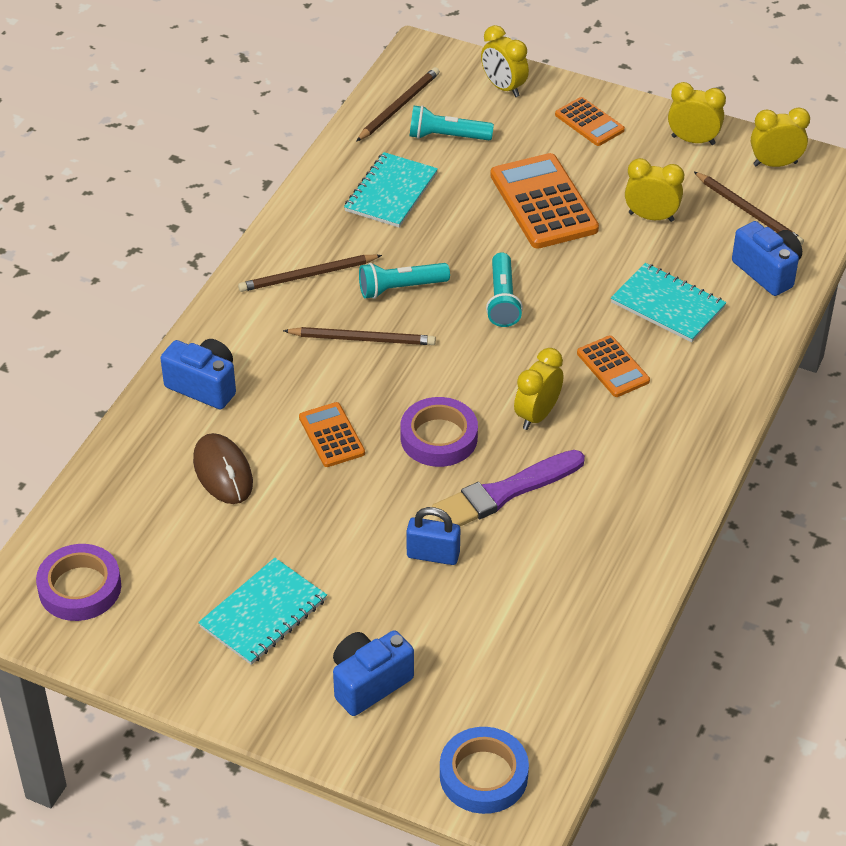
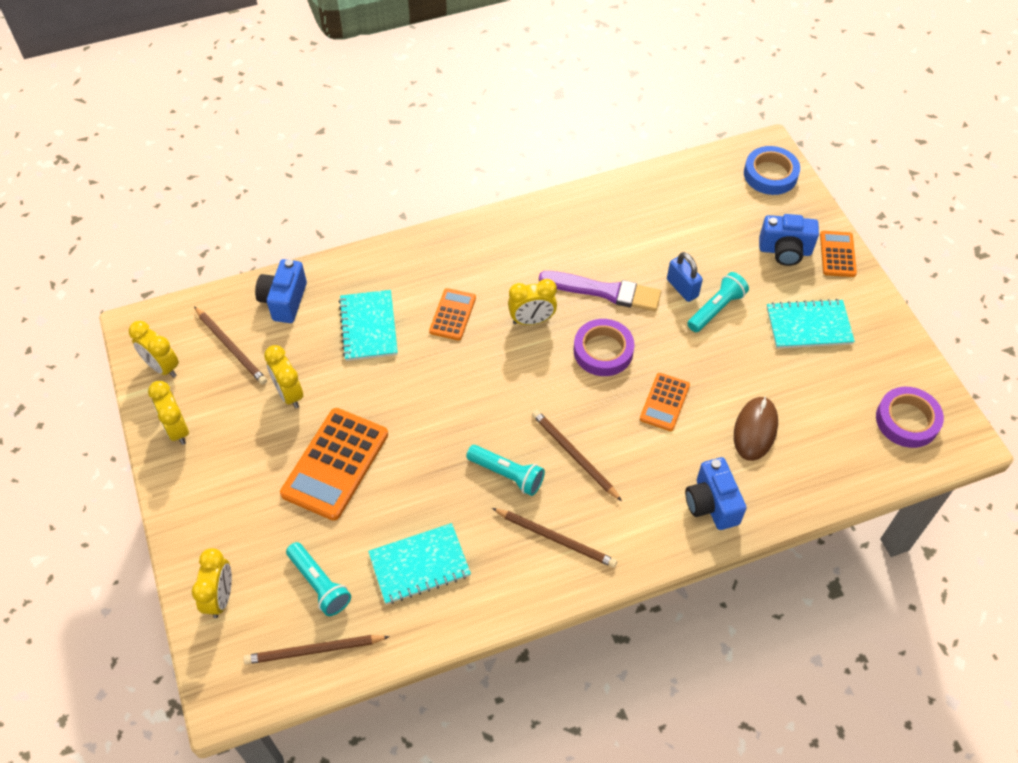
camera: 135 degrees left, 10 degrees up
turquoise flashlight [486,252,523,327] -> turquoise flashlight moved to [687,272,749,332]
orange calculator [555,97,625,146] -> orange calculator moved to [820,231,857,277]
brown pencil [694,172,804,245] -> brown pencil turned 135 degrees clockwise [194,307,267,385]

